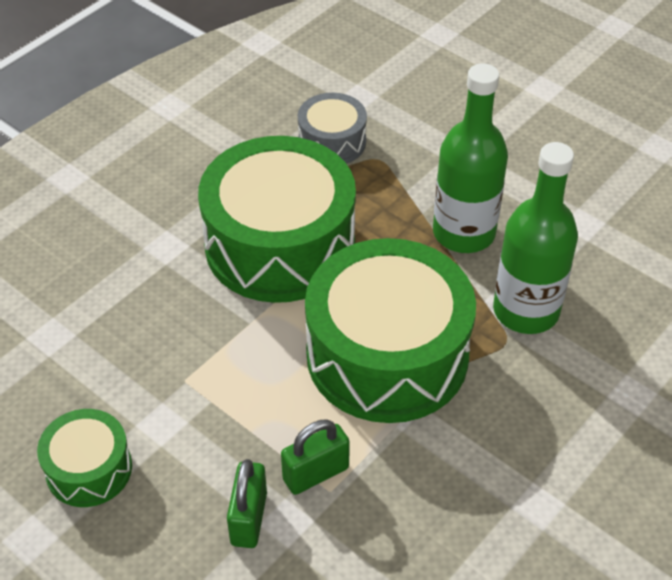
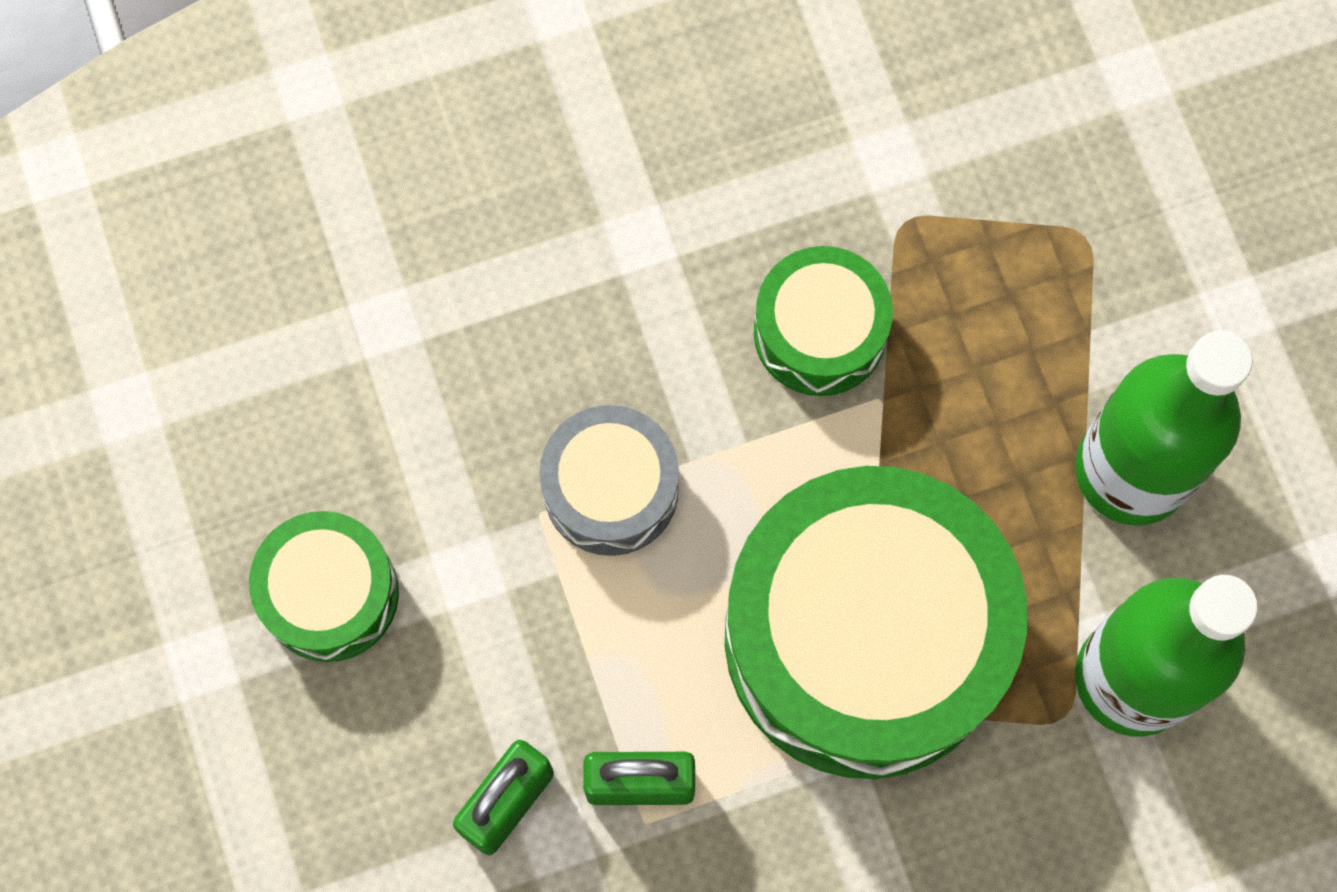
camera: 30 degrees right, 25 degrees up
green drum [198,136,356,303] -> green drum [754,246,893,396], size x0.49
grey drum [298,93,367,164] -> grey drum moved to [539,405,679,556]

